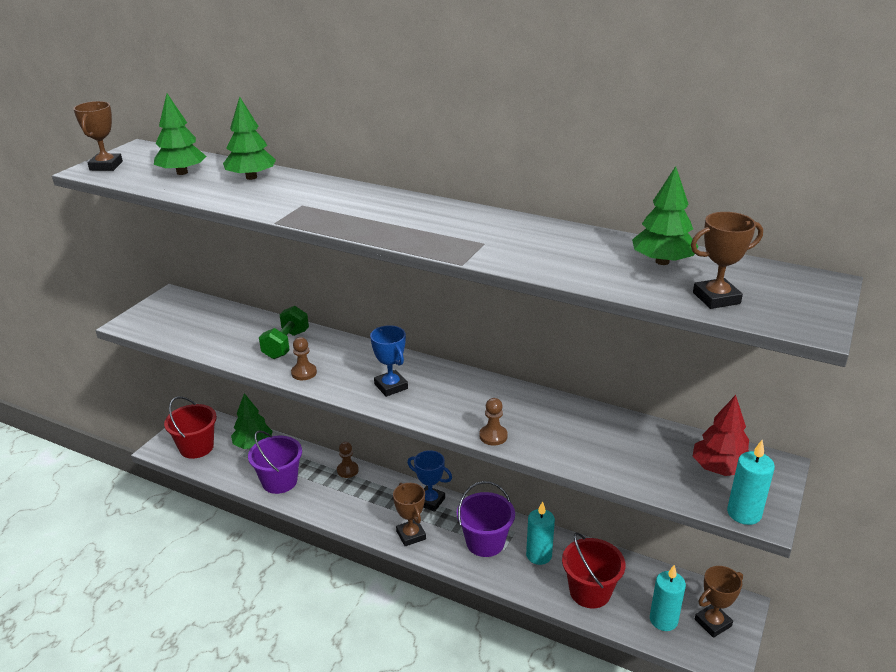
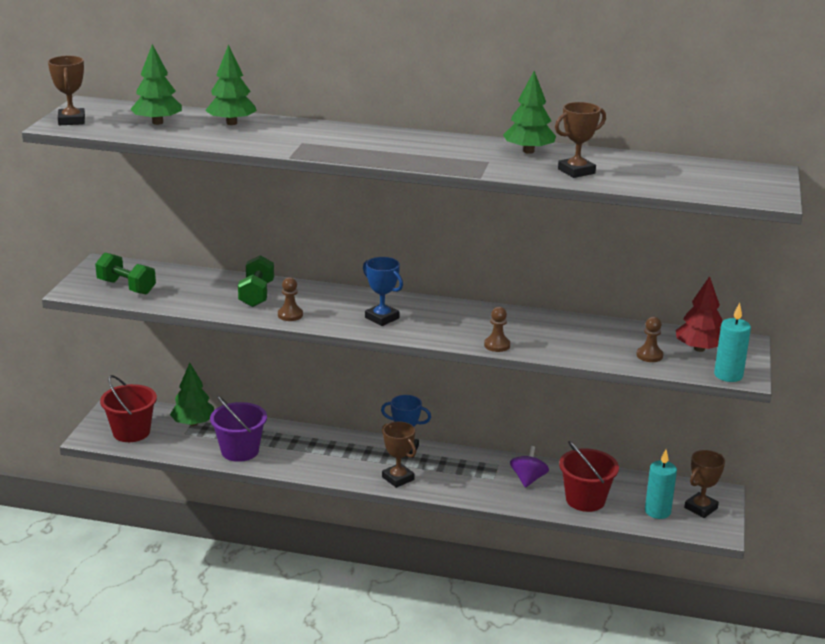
camera: 15 degrees left, 5 degrees down
brown pawn [337,442,359,478] -> brown pawn moved to [636,317,663,362]
purple bucket [457,481,515,557] -> none
turquoise candle [526,501,555,565] -> purple spinning top [510,446,549,488]
green tree [632,166,698,265] -> green tree moved to [503,71,556,154]
brown trophy [691,212,763,309] -> brown trophy moved to [555,102,606,178]
none -> green dumbbell [95,253,156,295]

